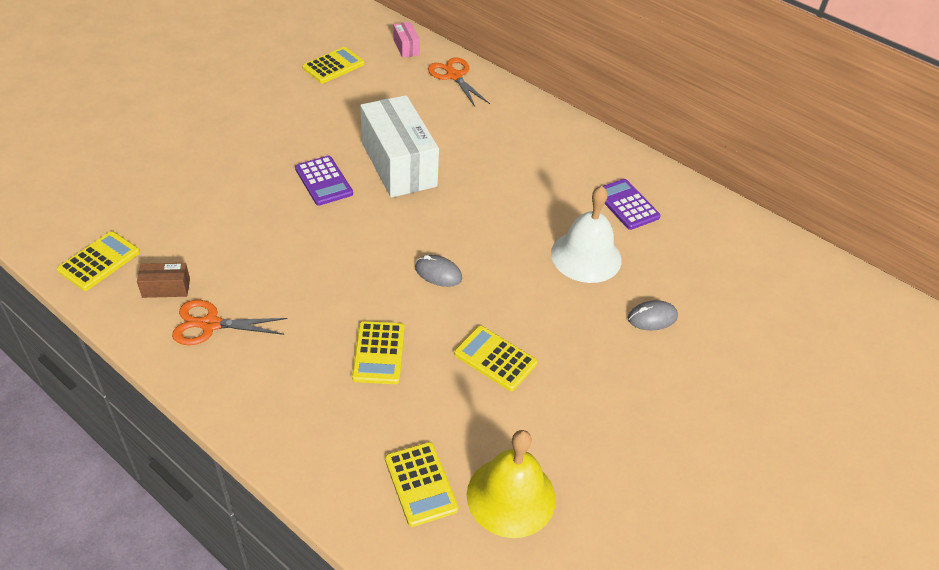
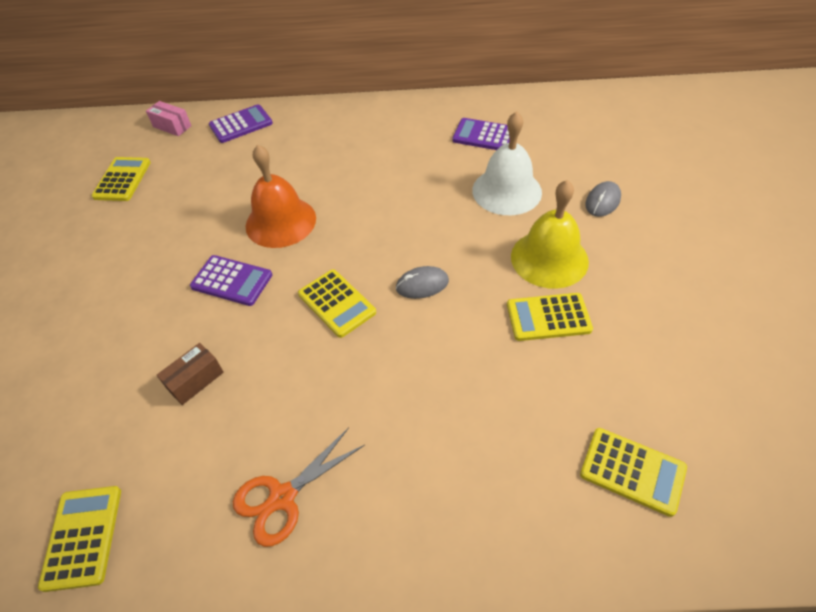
camera: 35 degrees left, 5 degrees up
brown box [137,263,190,298] -> brown box moved to [156,343,224,405]
yellow calculator [352,321,405,384] -> yellow calculator moved to [298,269,376,338]
white box [360,95,439,198] -> orange bell [246,144,316,248]
orange scissors [428,58,490,107] -> purple calculator [209,104,273,143]
yellow bell [467,430,556,538] -> yellow bell moved to [511,180,589,289]

